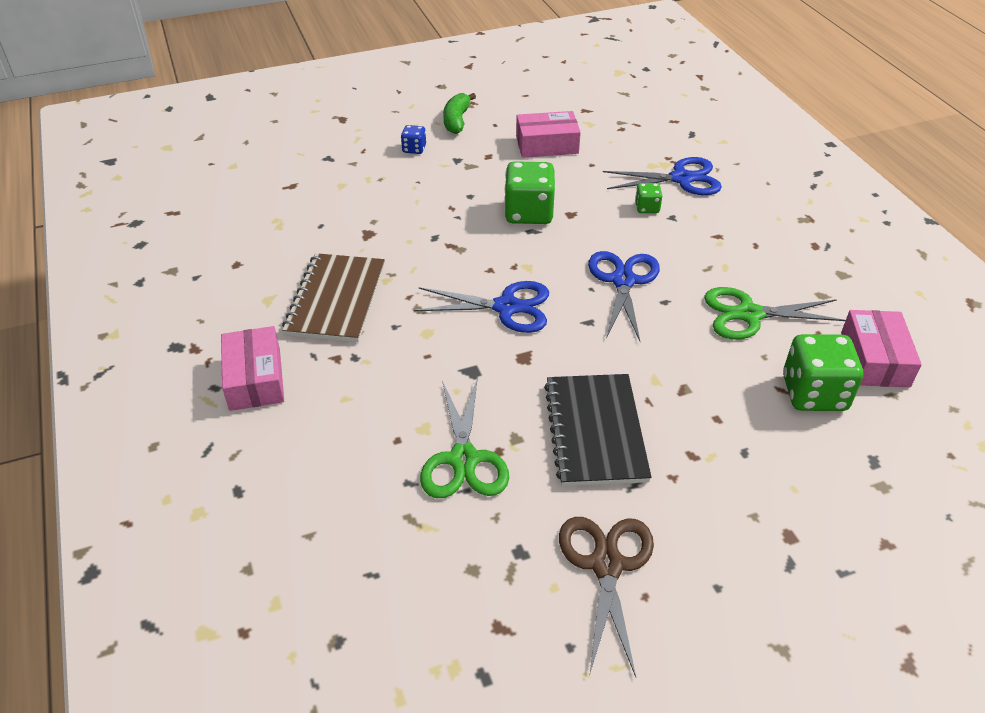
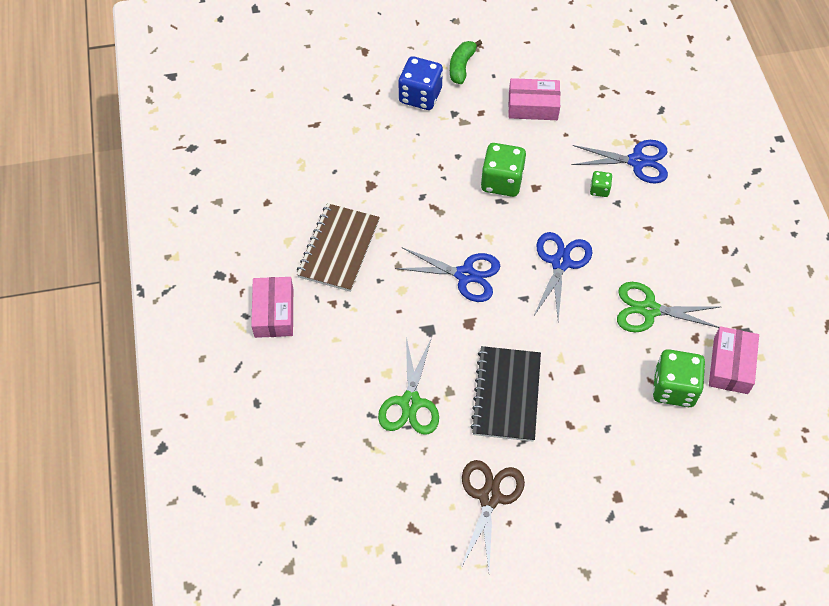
camera: 10 degrees right, 15 degrees up
blue dice [401,125,426,154] -> blue dice [398,56,443,110], size x2.02

